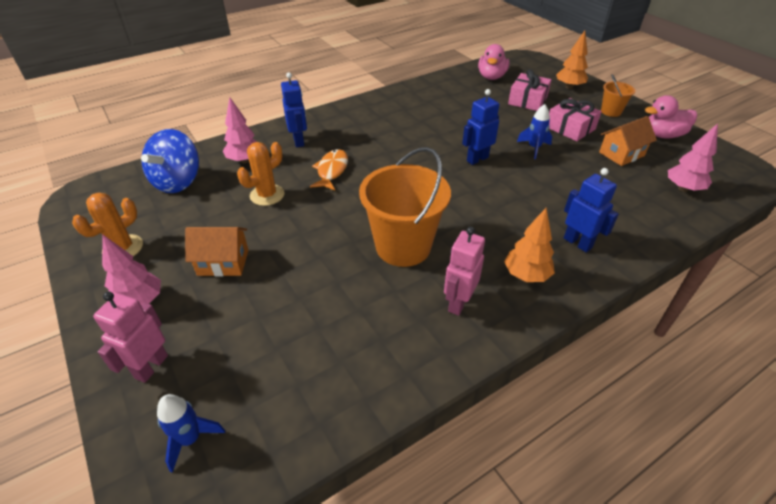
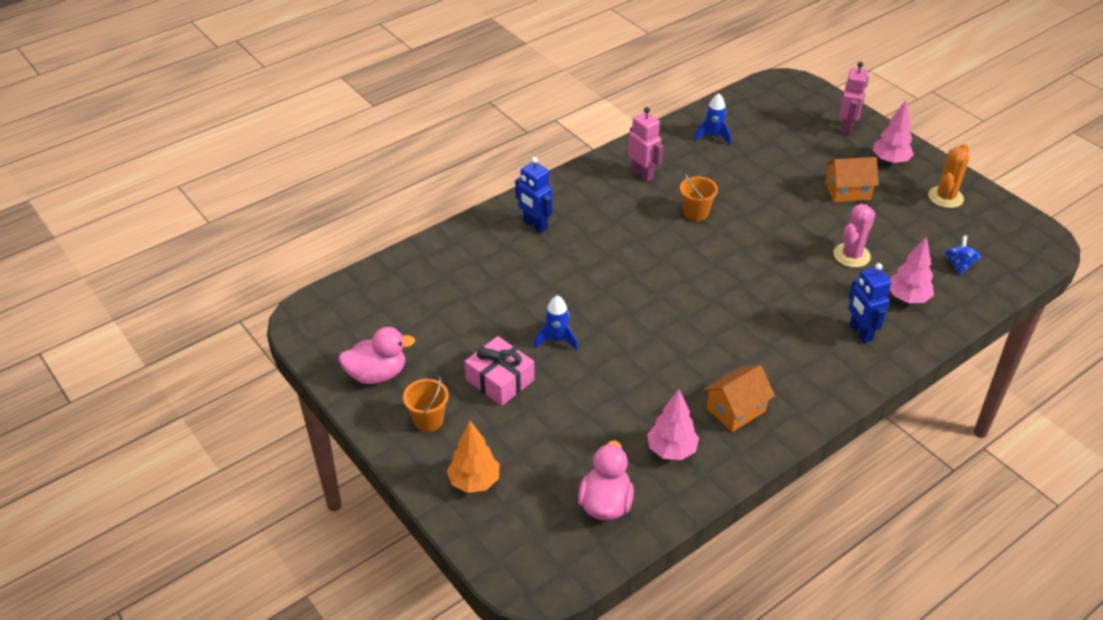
camera: 175 degrees right, 0 degrees up
blue spinning top [141,129,199,193] -> blue spinning top [945,236,981,275], size x0.50
blue rocket [157,394,225,473] -> blue rocket moved to [694,93,731,145]
orange cactus [237,142,284,206] -> pink cactus [833,204,875,268]
orange fish [310,149,348,190] -> none
orange bucket [359,147,451,267] -> orange bucket [680,173,718,221], size x0.49
pink robot [444,227,485,316] -> pink robot turned 60 degrees counterclockwise [628,107,663,182]
blue robot [462,89,499,165] -> none
orange tree [504,208,555,282] -> none
pink gift [508,69,552,111] -> none
orange house [599,116,657,166] -> orange house moved to [703,365,775,432]
pink tree [668,123,718,192] -> pink tree moved to [647,389,699,460]

